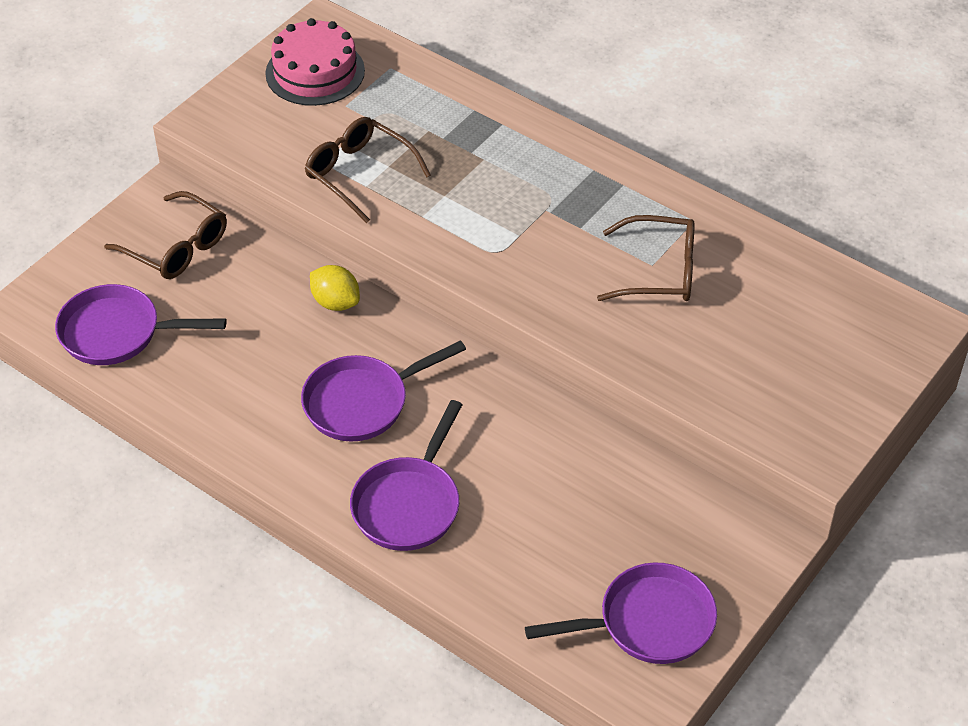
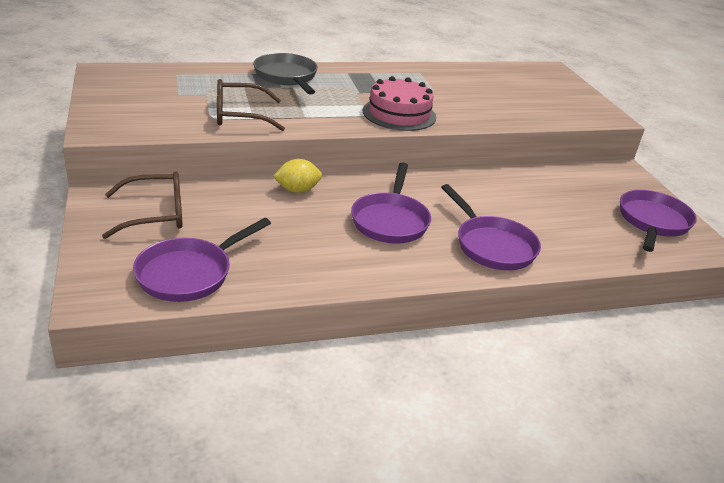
camera: 55 degrees left, 15 degrees down
pink cake [265,18,365,106] -> pink cake moved to [363,76,436,131]
brown glasses [597,215,695,301] -> none
none -> grey pan [253,53,318,94]

